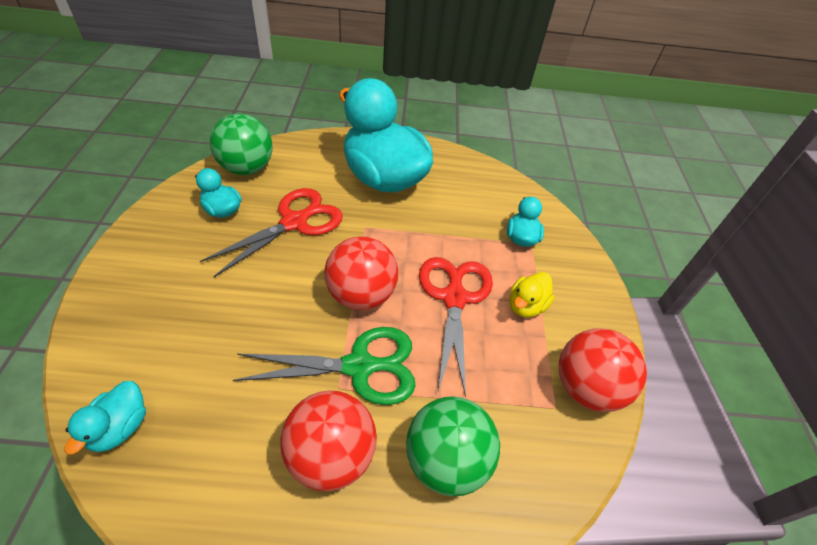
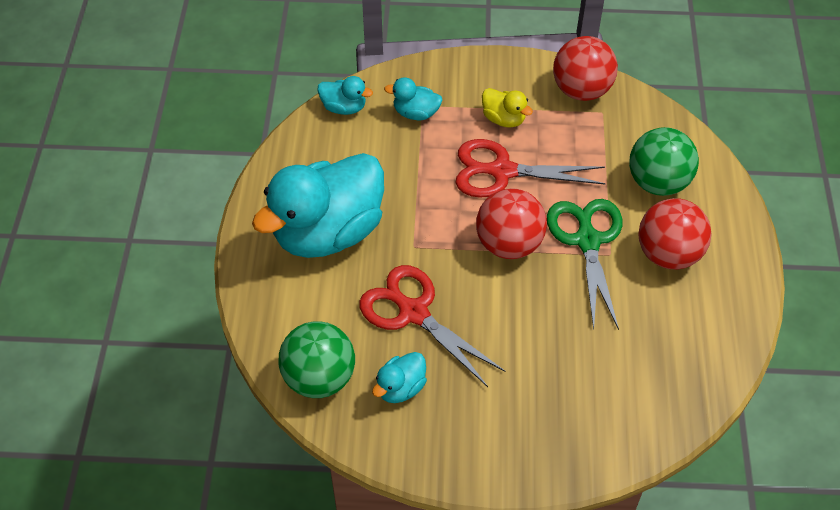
camera: 85 degrees left, 5 degrees up
turquoise duck [65,381,146,455] -> turquoise duck moved to [317,76,373,115]

